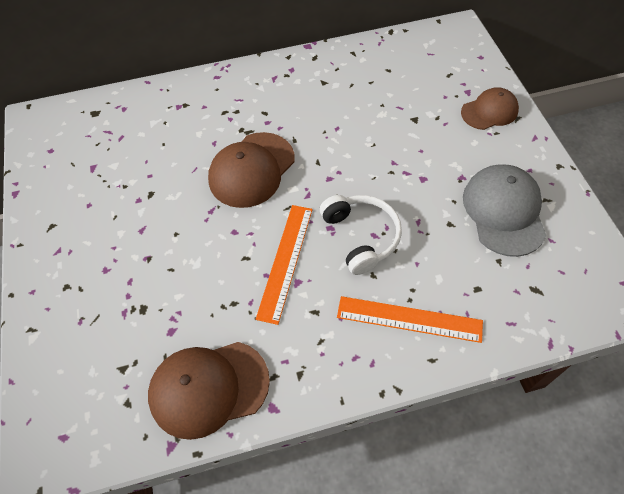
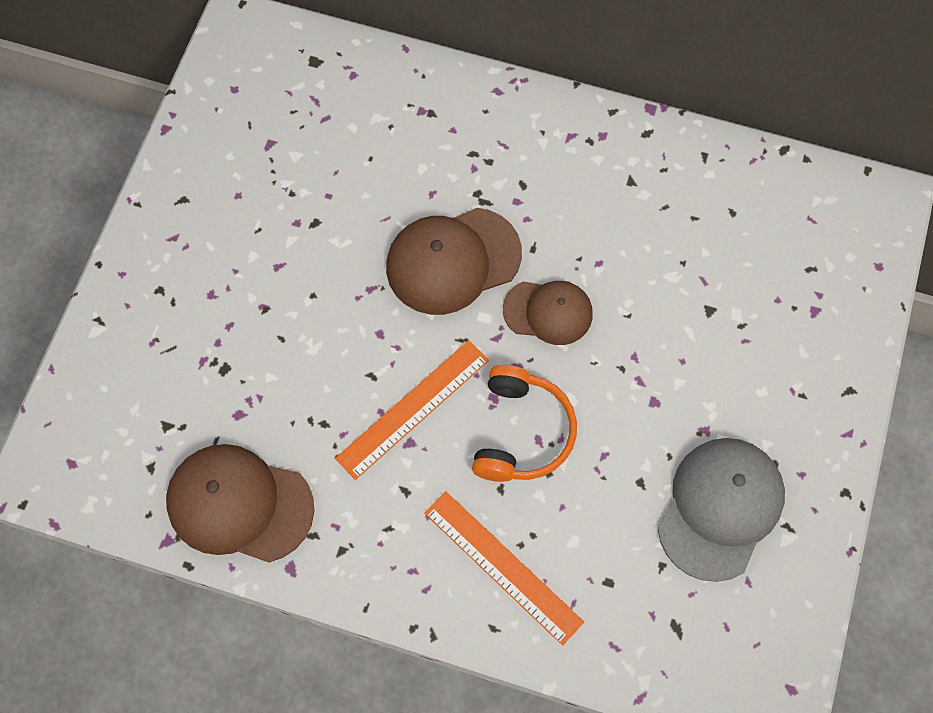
camera: 30 degrees right, 10 degrees up
white headphones [320,195,402,275] -> orange headphones [472,365,577,482]
brown cap [461,87,519,130] -> brown cap moved to [503,281,593,345]

